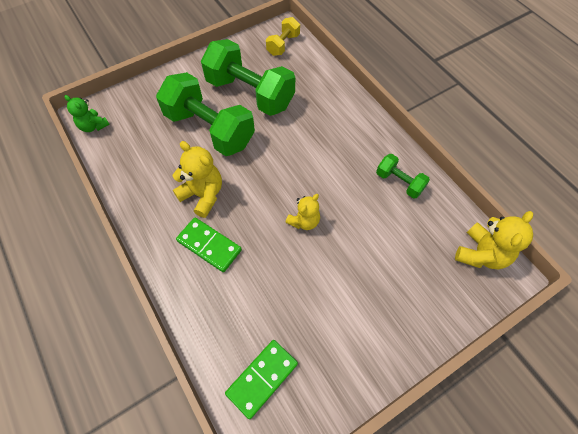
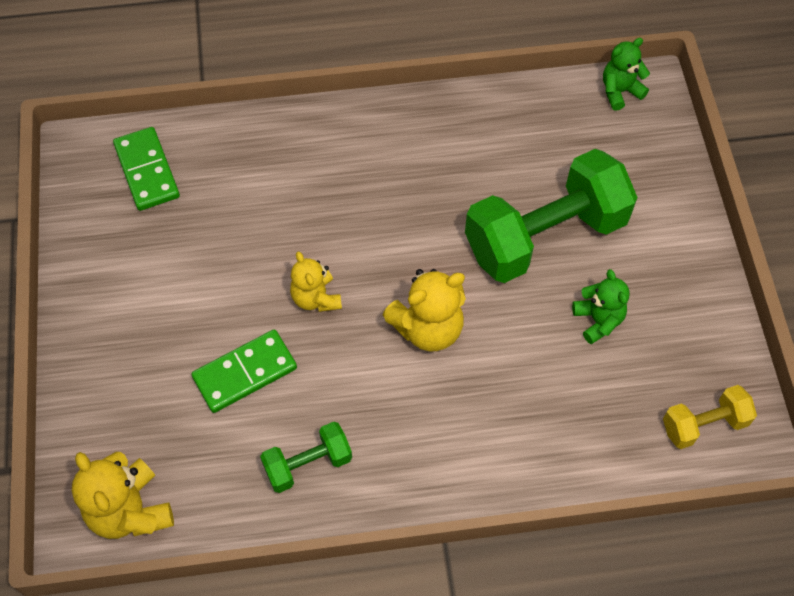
camera: 115 degrees right, 0 degrees up
yellow teddy bear [172,141,222,218] -> yellow teddy bear moved to [383,269,466,351]
green domino [176,217,242,272] -> green domino moved to [191,330,297,413]
green dumbbell [201,39,295,116] -> green teddy bear [572,269,630,344]
yellow dumbbell [266,17,300,56] -> yellow dumbbell turned 75 degrees counterclockwise [663,385,757,449]

